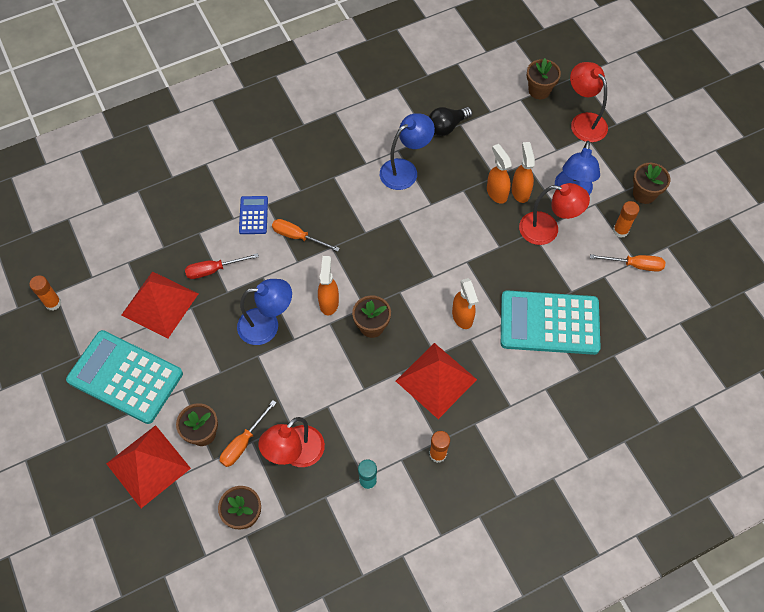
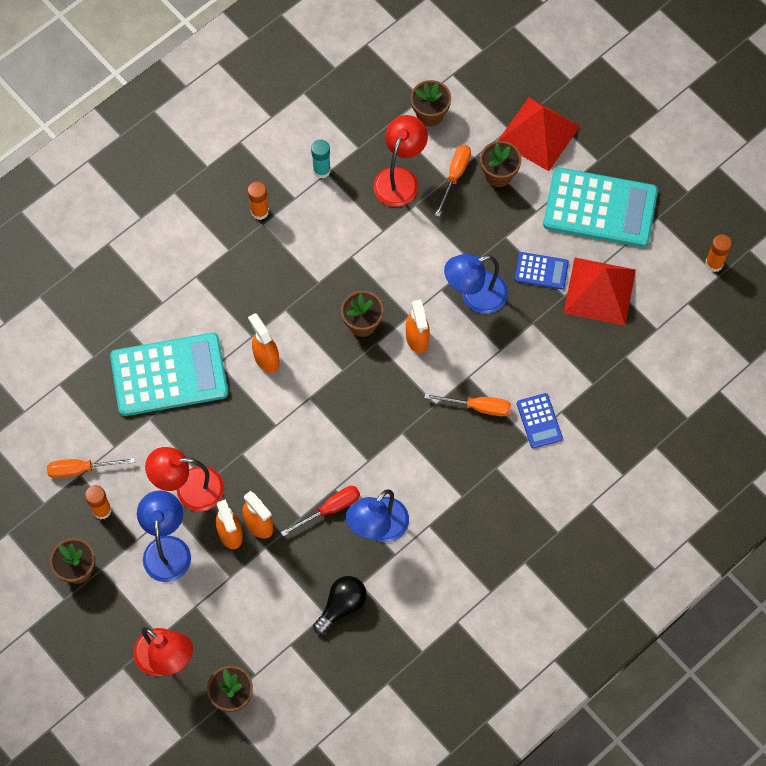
camera: 165 degrees right, 5 degrees up
red screwdriver [185,253,259,279] -> red screwdriver moved to [281,486,360,537]
red pyramid [396,343,477,419] -> none
none -> blue calculator [515,252,569,290]

